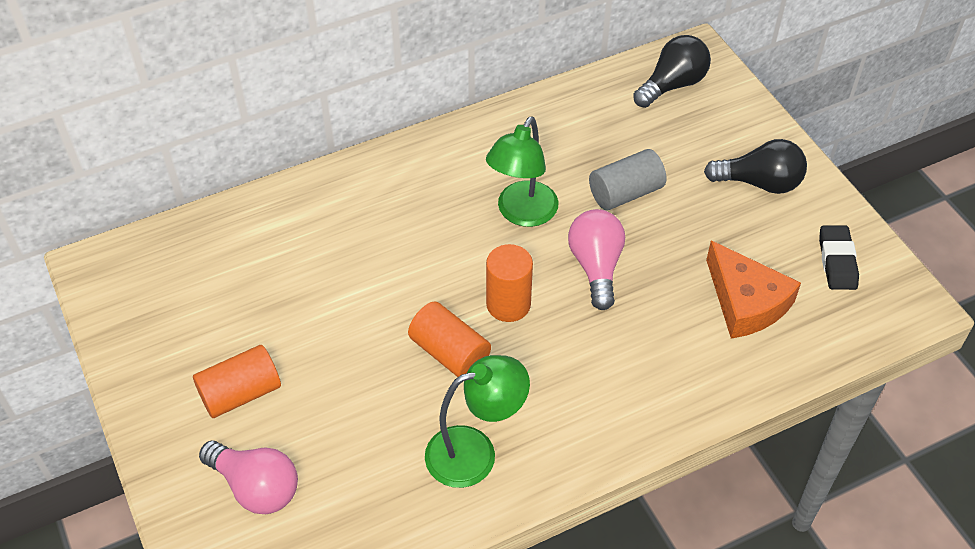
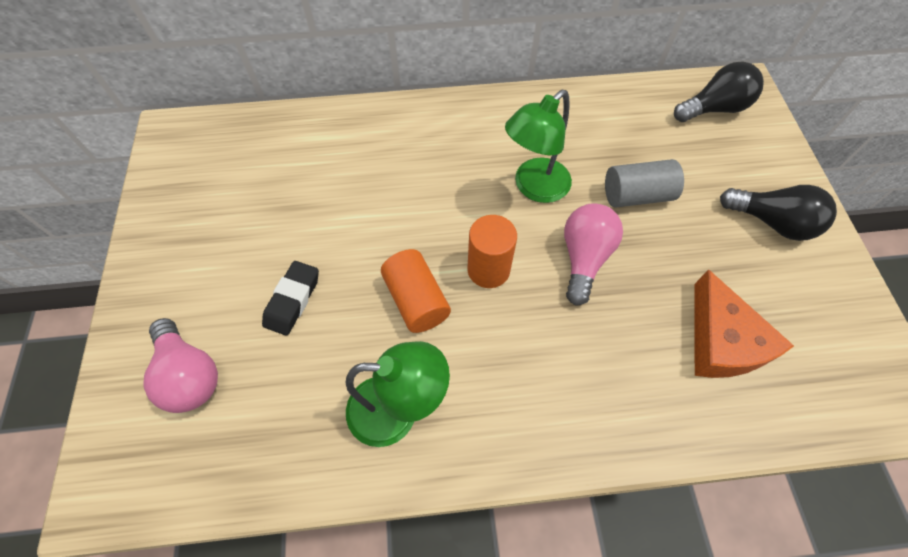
camera: 20 degrees right, 10 degrees up
orange cylinder [193,345,281,418] -> none
black eraser [819,225,859,290] -> black eraser moved to [262,261,319,336]

